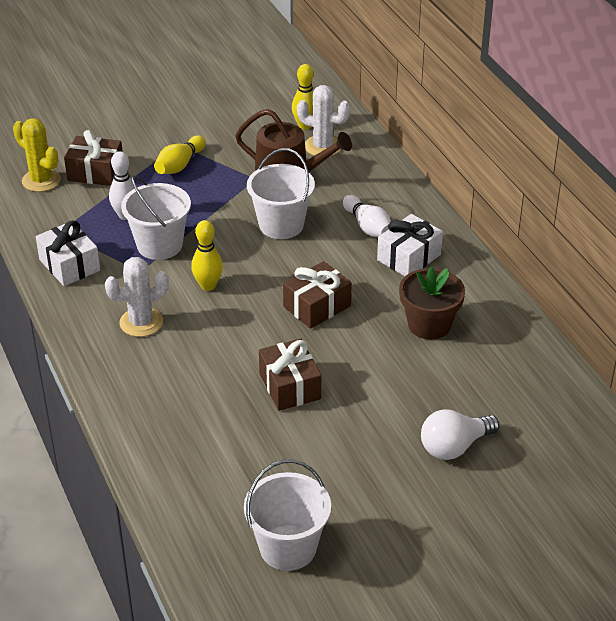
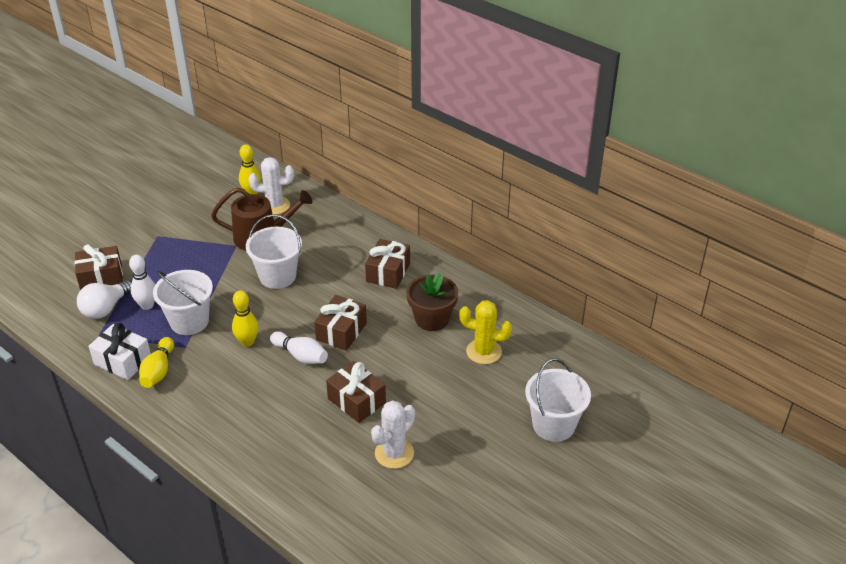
camera: 25 degrees left, 0 degrees up
yellow cactus [13,118,61,192] -> yellow cactus moved to [460,300,512,364]
white cactus [105,257,169,337] -> white cactus moved to [371,400,415,469]
yellow bowling pin [154,135,206,174] -> yellow bowling pin moved to [139,337,174,388]
white bucket [244,459,331,571] -> white bucket moved to [525,359,591,442]
white bowling pin [343,195,391,237] -> white bowling pin moved to [270,331,328,364]
white gift [377,214,443,276] -> brown gift [365,239,410,289]
white light bulb [421,409,499,460] -> white light bulb moved to [77,280,132,319]

